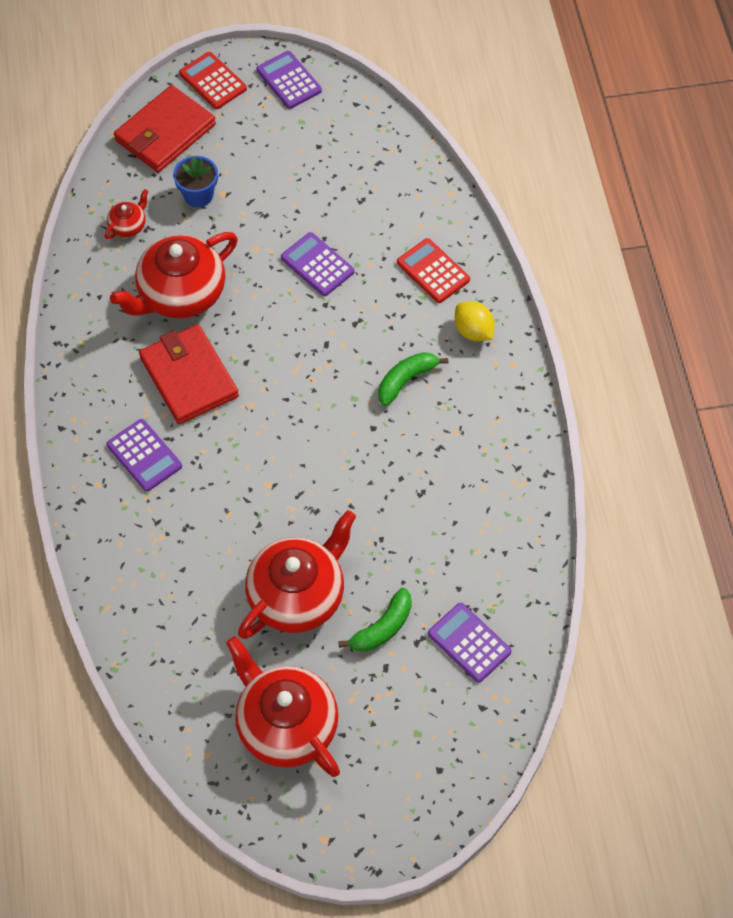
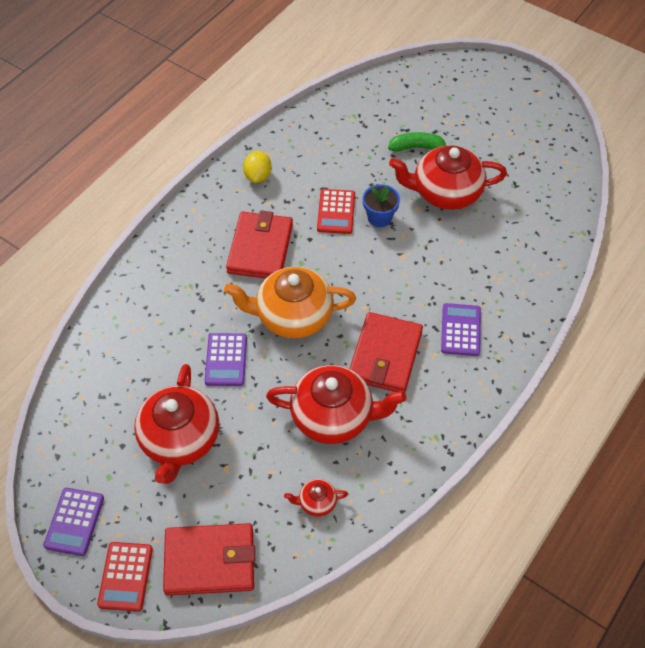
camera: 135 degrees left, 5 degrees down
blue flower pot [173,156,218,207] -> blue flower pot moved to [363,184,400,227]
red teapot [226,636,340,777] -> red teapot moved to [134,364,219,484]
green banana [378,352,448,406] -> red wallet [226,211,293,278]
red calculator [397,238,470,303] -> red calculator moved to [317,189,355,234]
purple calculator [428,603,512,683] -> none
yellow lemon [455,301,494,341] -> yellow lemon moved to [243,151,272,183]
none -> orange teapot [224,267,356,338]

